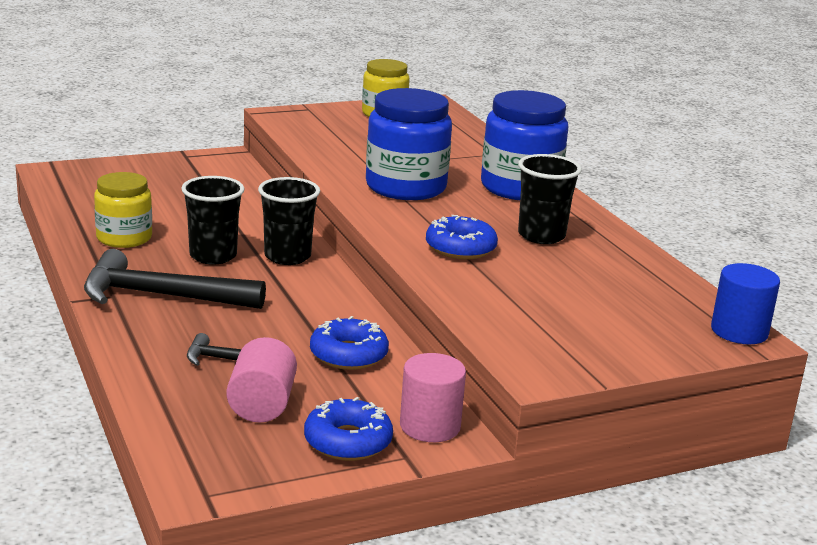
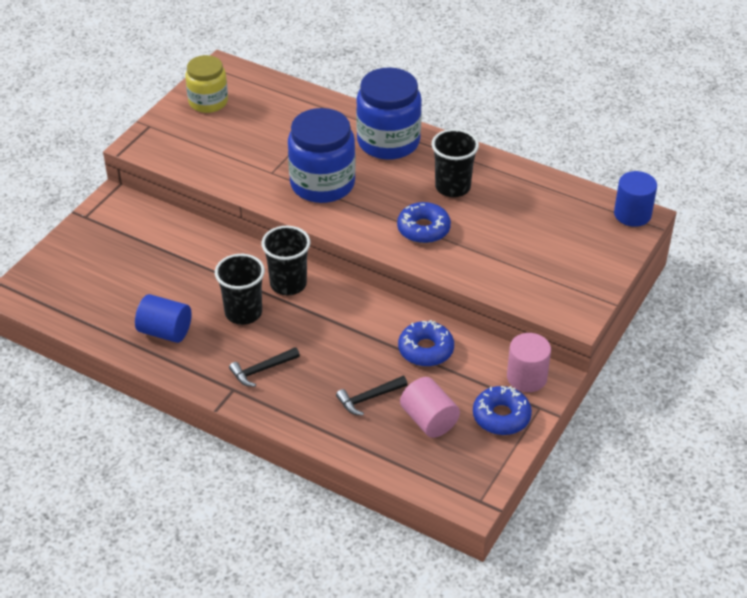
camera: 35 degrees left, 20 degrees up
black hammer [84,249,266,309] -> black hammer [229,347,300,387], size x0.50
yellow jar [94,172,152,248] -> blue cylinder [135,294,192,343]

